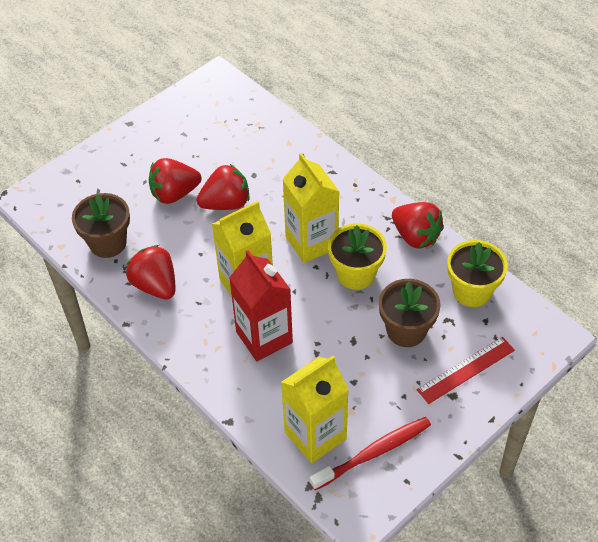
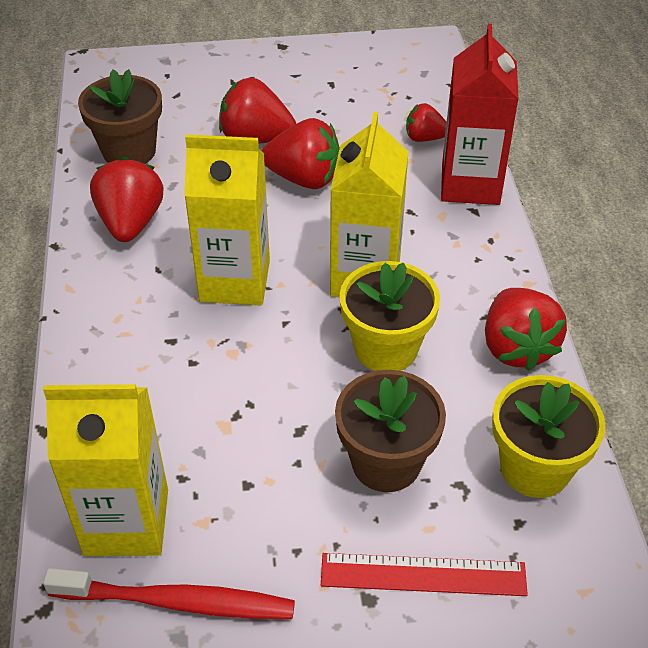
camera: 35 degrees right, 5 degrees down
red carton [229,250,293,361] -> red carton moved to [441,24,519,205]
none -> red strawberry [406,103,447,142]

